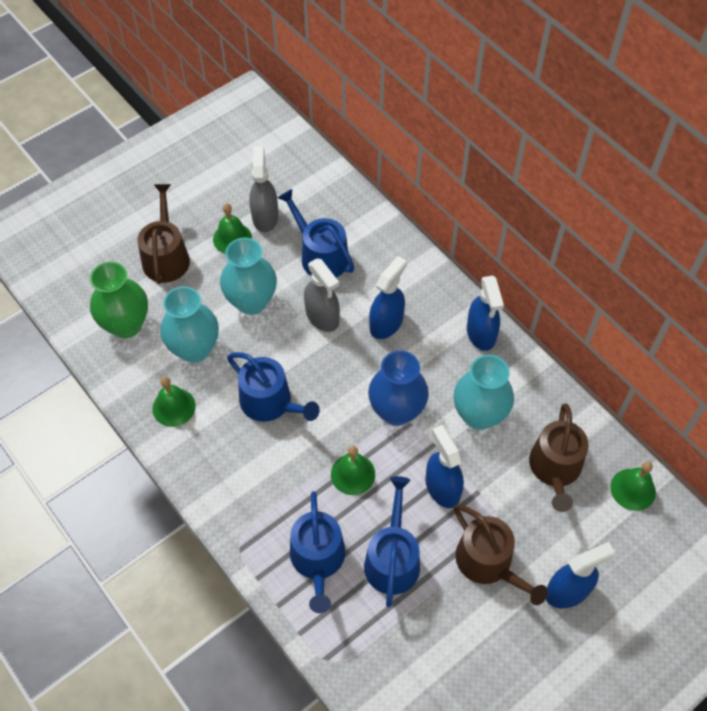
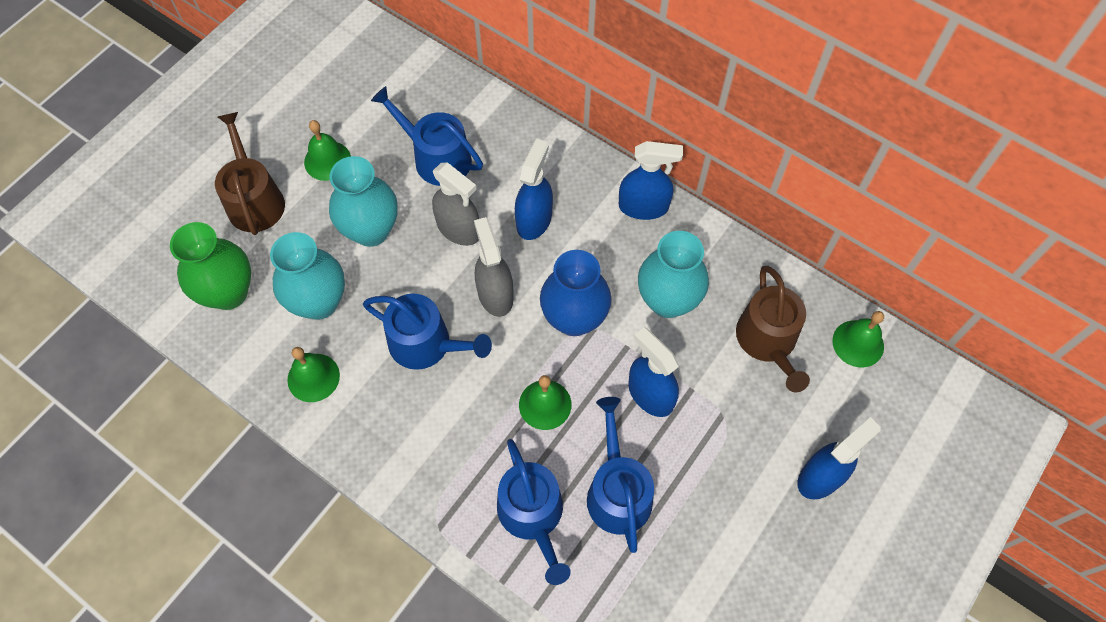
camera: 15 degrees left, 5 degrees up
grey spray bottle [249,146,278,232] -> grey spray bottle moved to [474,217,514,317]
brown watering can [454,505,548,605] -> none
blue spray bottle [467,276,504,351] -> blue spray bottle turned 60 degrees counterclockwise [619,141,683,220]

